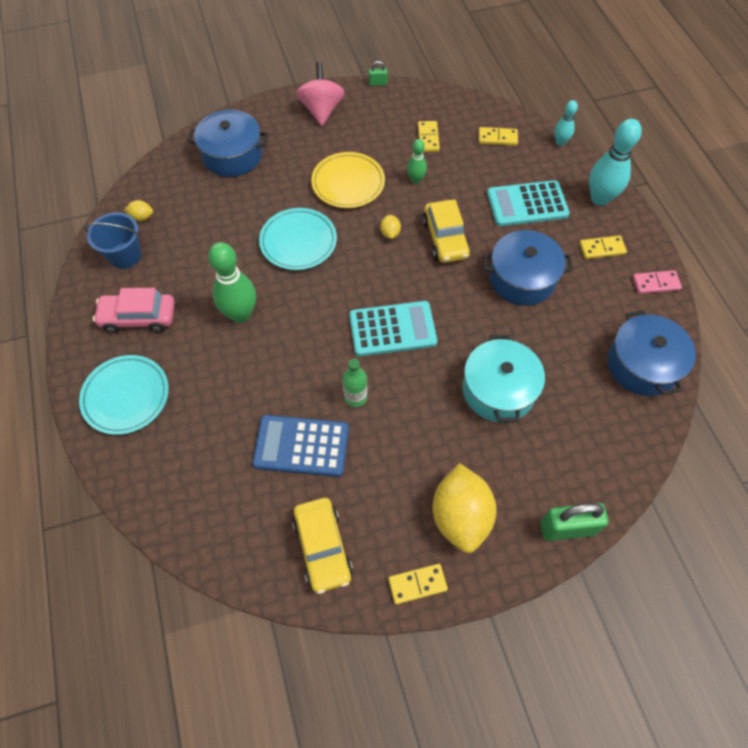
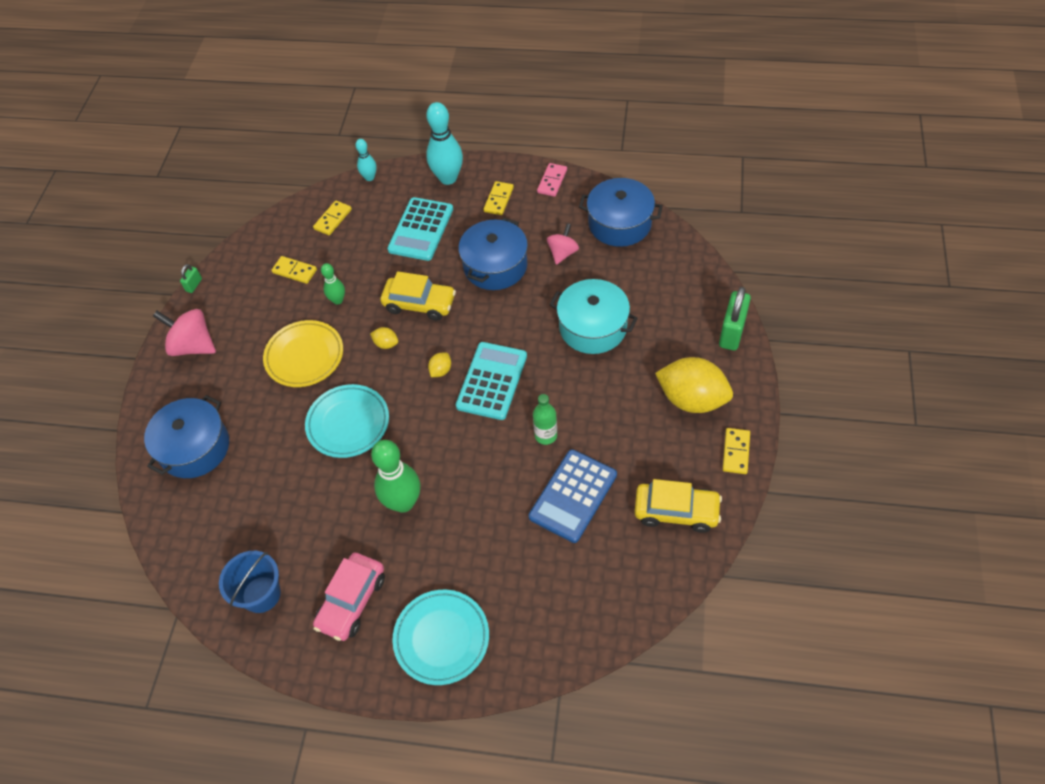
camera: 60 degrees left, 5 degrees down
yellow lemon [124,200,153,221] -> yellow lemon moved to [428,353,451,377]
none -> pink spinning top [547,223,579,265]

